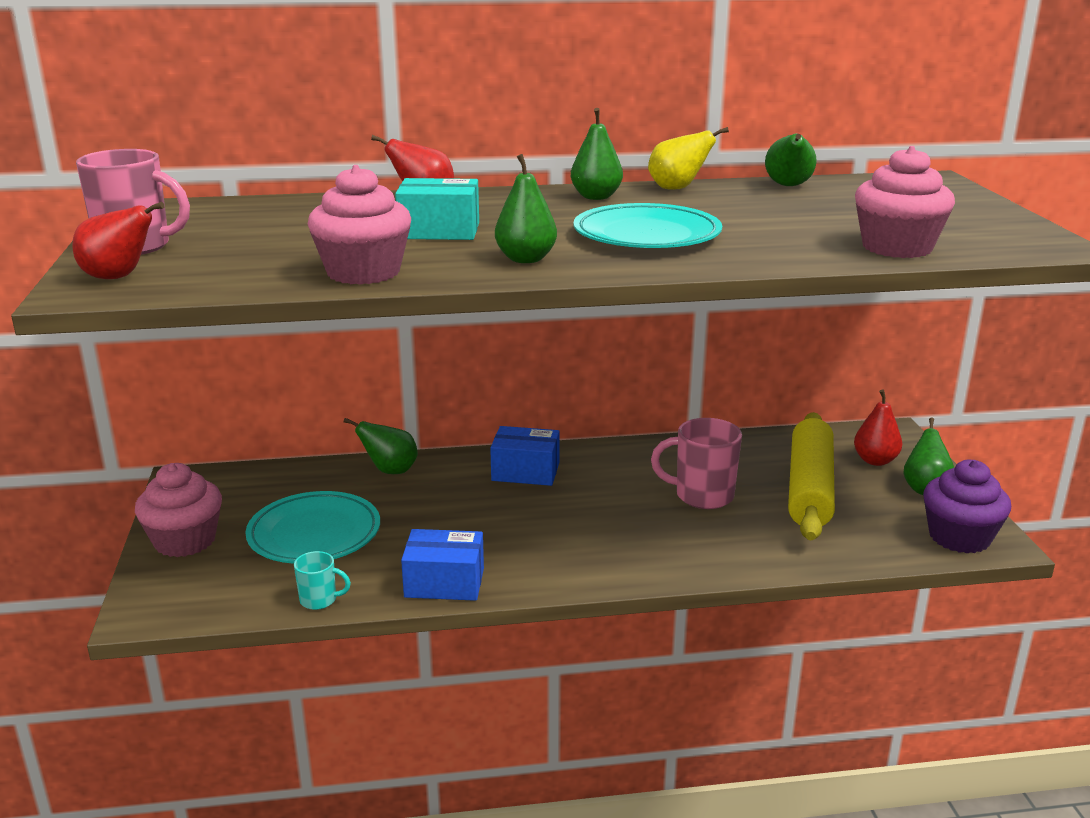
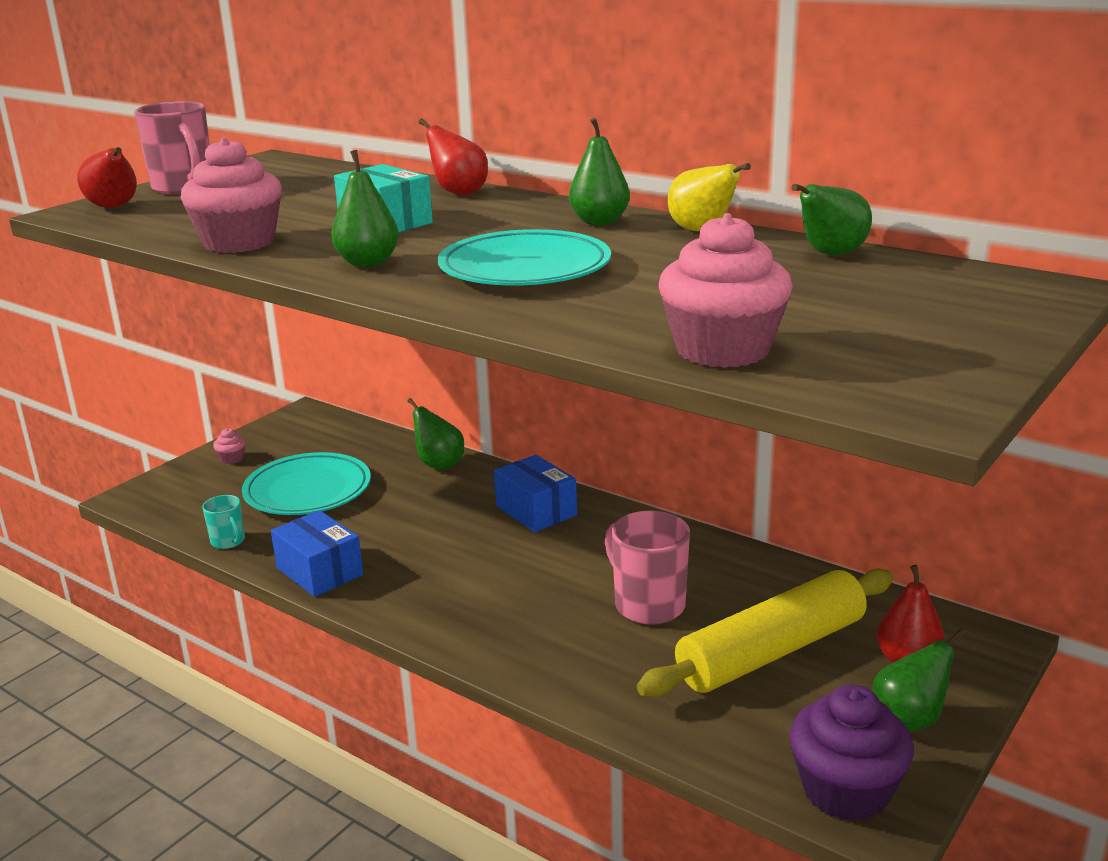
camera: 45 degrees right, 0 degrees up
pink cupcake [135,463,222,557] -> pink cupcake [213,428,246,464], size x0.43

